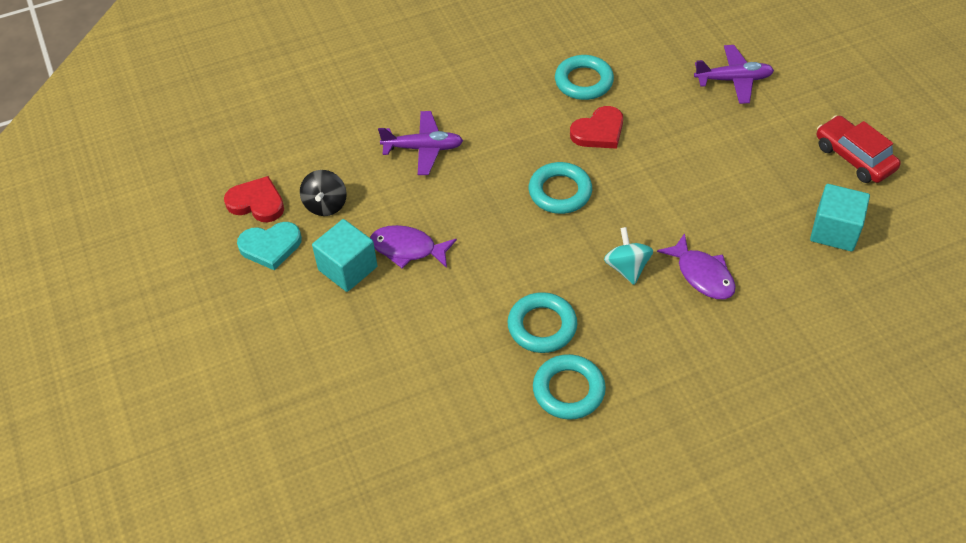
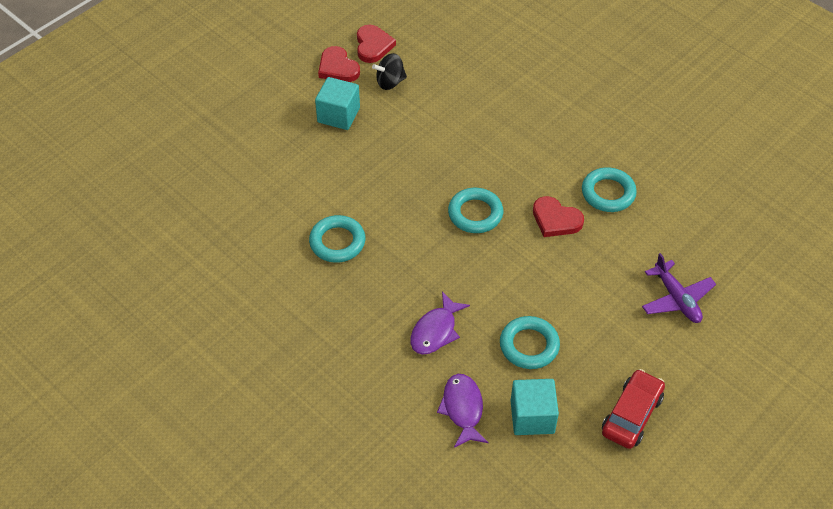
camera: 65 degrees right, 0 degrees up
turquoise heart [237,222,302,270] -> red heart [318,46,360,82]
purple fish [370,225,457,269] -> purple fish moved to [437,374,489,448]
purple plane [378,111,463,175] -> none
turquoise ring [533,354,606,420] -> turquoise ring moved to [500,316,560,369]
turquoise spinning top [604,227,653,285] -> none

